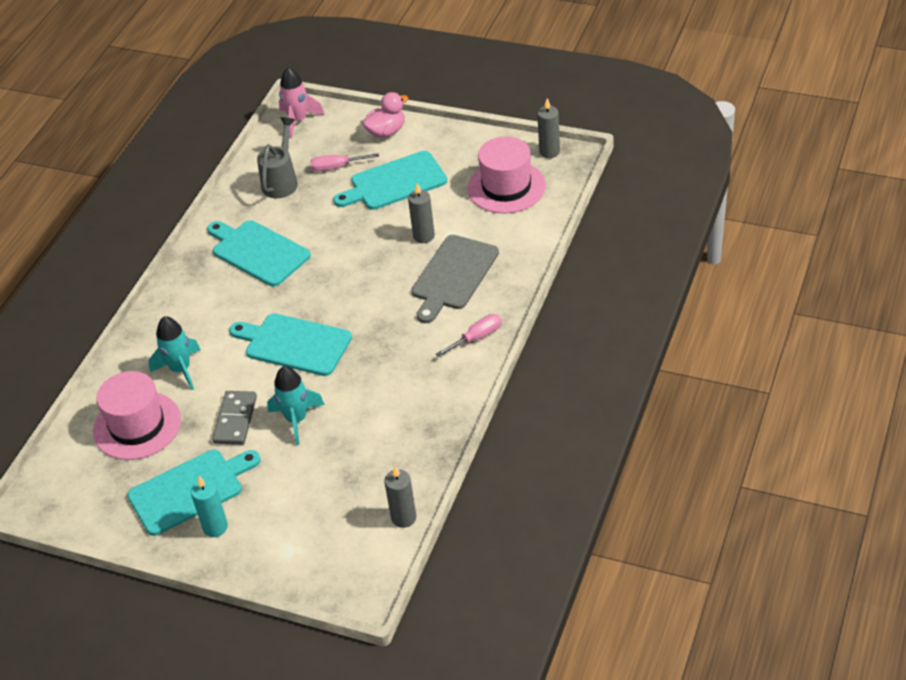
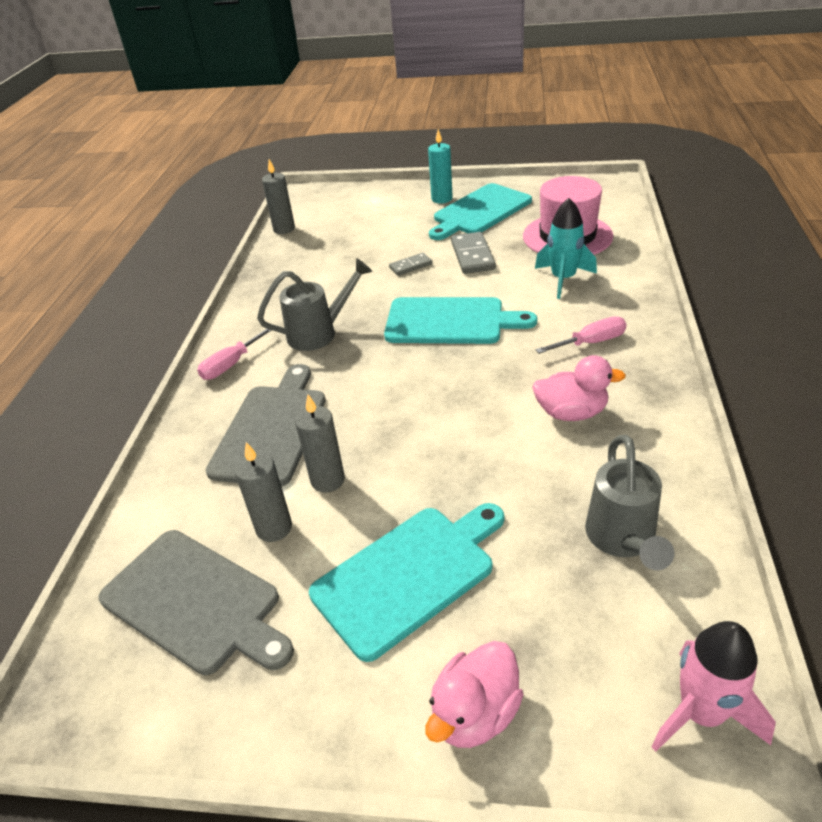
camera: 165 degrees right, 5 degrees down
turquoise cutting board [207,220,311,286] -> pink duck [532,355,626,421]
turquoise rocket [267,366,325,445] -> grey domino [389,253,432,276]
pink screwdriver [310,153,379,171] -> pink screwdriver moved to [536,316,627,354]
pink hat [467,136,546,213] -> grey cutting board [98,530,294,675]
grey candle [537,98,560,158] -> grey candle moved to [234,442,292,542]
none -> grey watering can [257,258,373,351]

